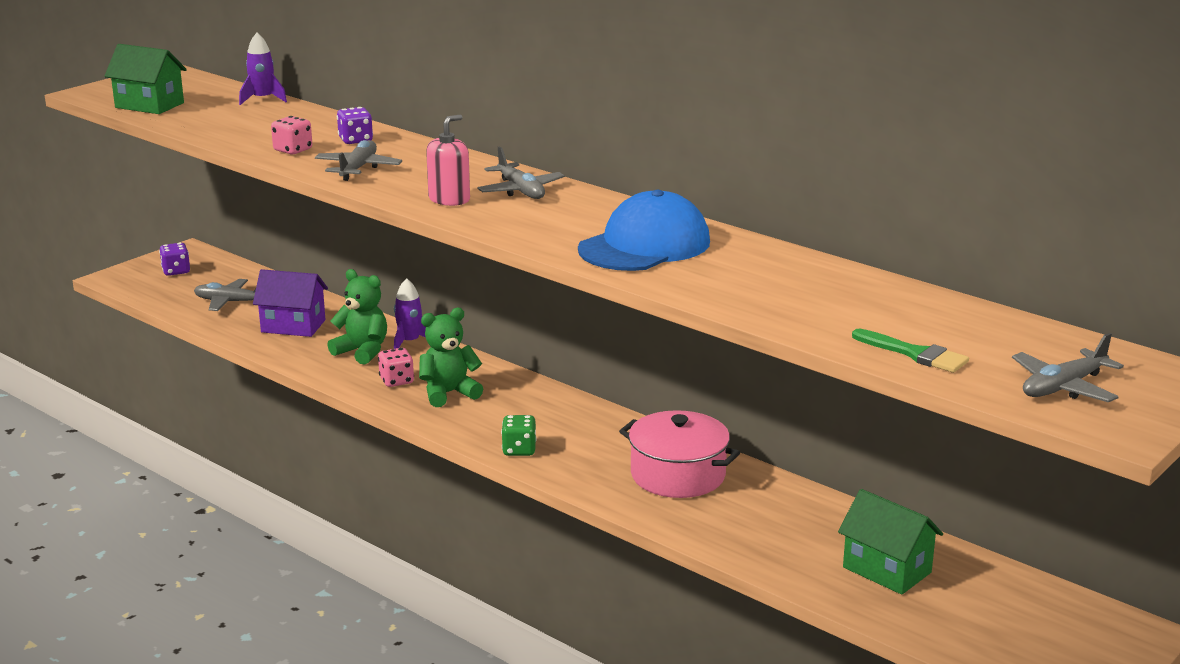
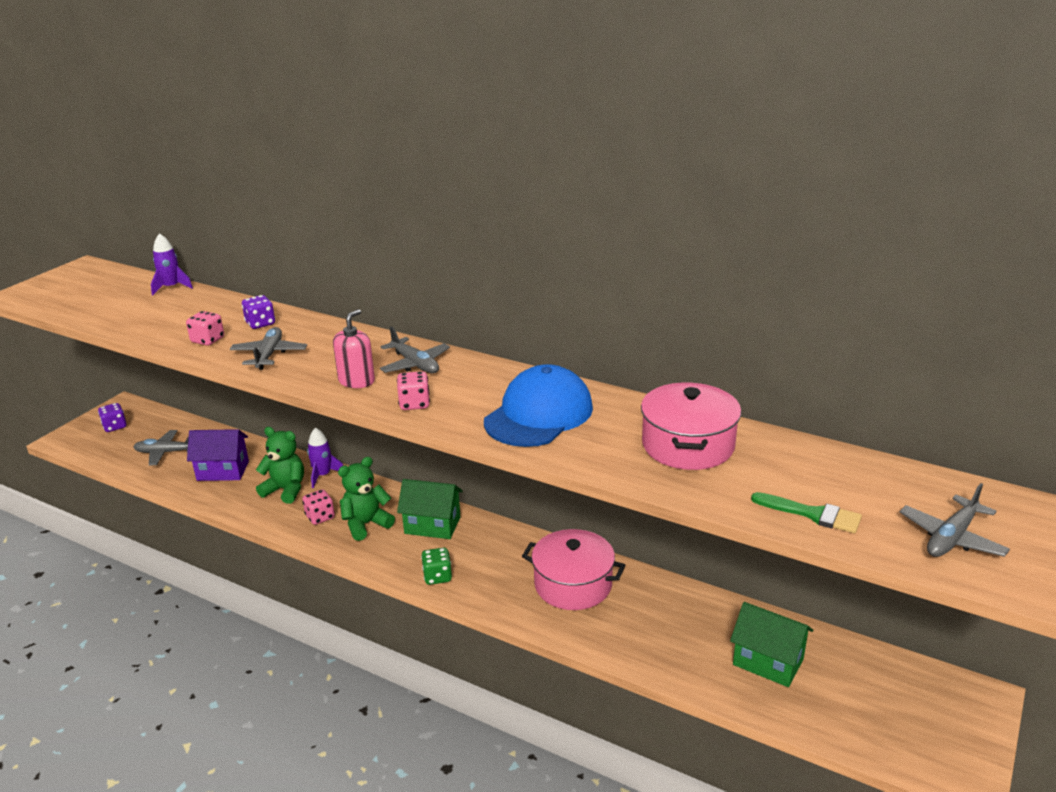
camera: 10 degrees left, 5 degrees up
green house [104,44,187,114] -> green house moved to [397,479,463,539]
none -> pink dice [397,371,430,410]
none -> pink pot [641,382,741,470]

